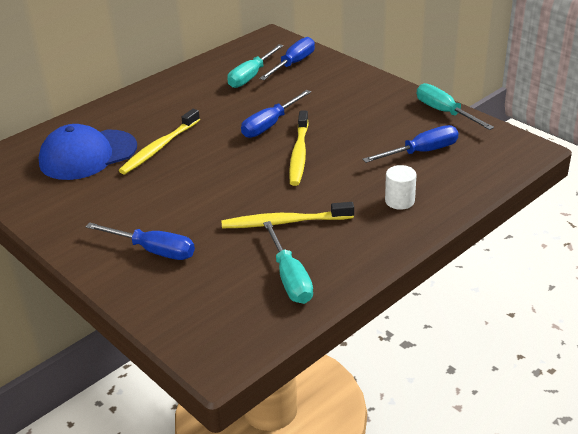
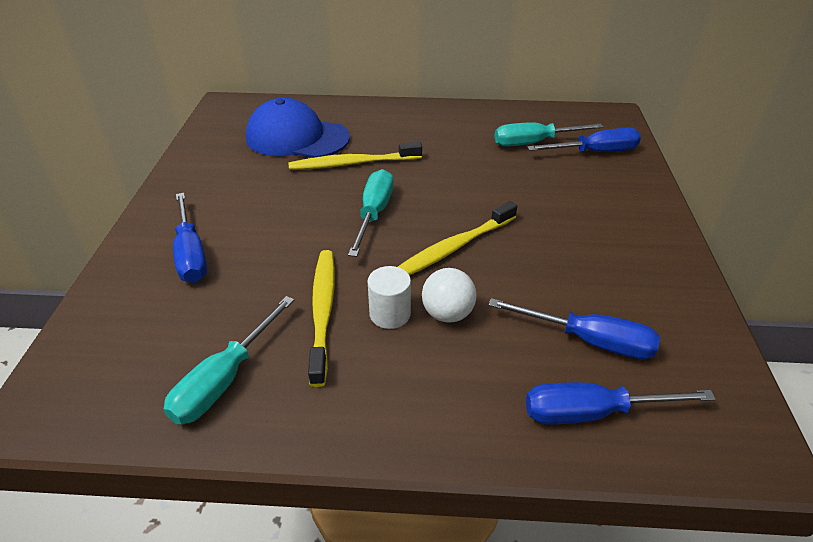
camera: 45 degrees right, 5 degrees up
yellow toothbrush [222,202,354,228] -> yellow toothbrush turned 45 degrees clockwise [308,250,335,387]
blue screwdriver [241,90,311,138] -> blue screwdriver moved to [526,382,716,424]
white cylinder [385,165,417,210] -> white cylinder moved to [368,266,411,329]
turquoise screwdriver [417,83,494,130] -> turquoise screwdriver moved to [348,169,393,257]
none -> white ball [422,268,476,323]

